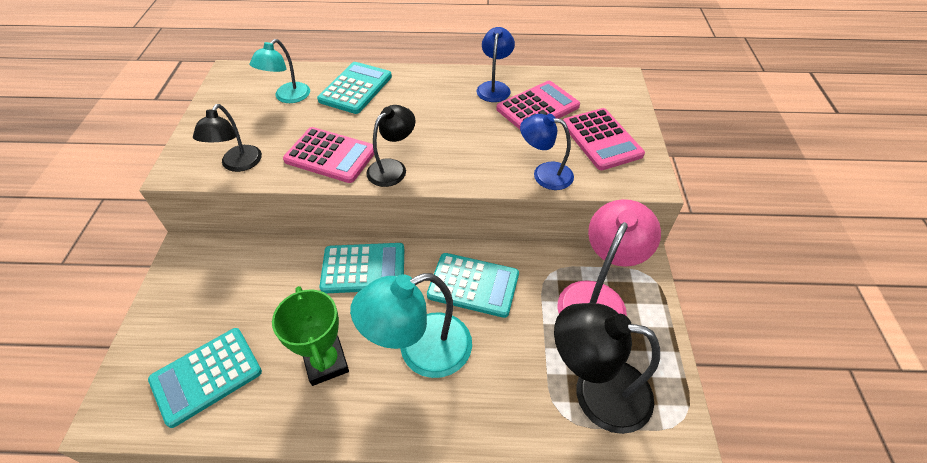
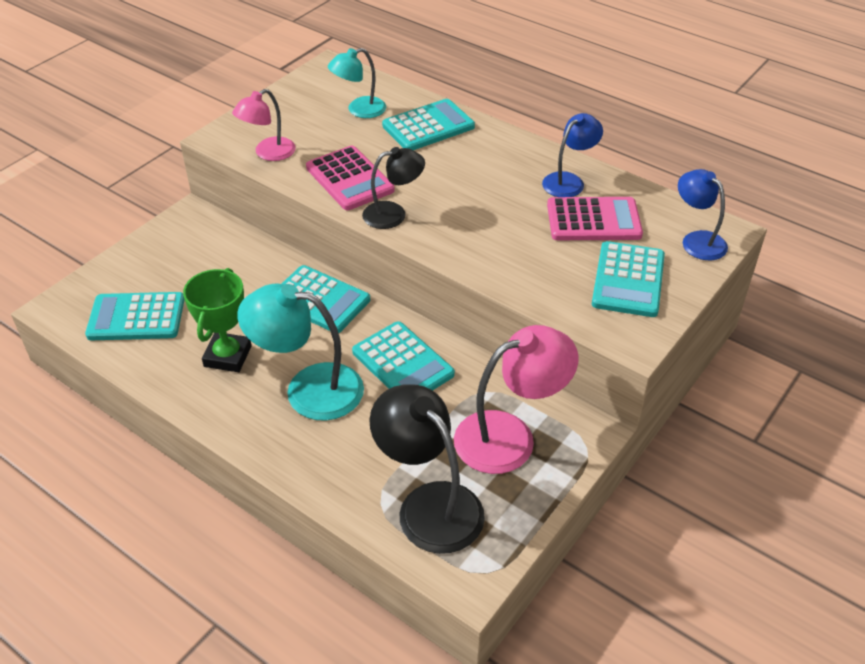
camera: 35 degrees right, 5 degrees down
black lamp [193,104,262,172] -> pink lamp [232,89,296,161]
blue lamp [520,114,574,190] -> blue lamp moved to [678,169,728,260]
pink calculator [562,108,645,170] -> turquoise calculator [592,241,665,317]

